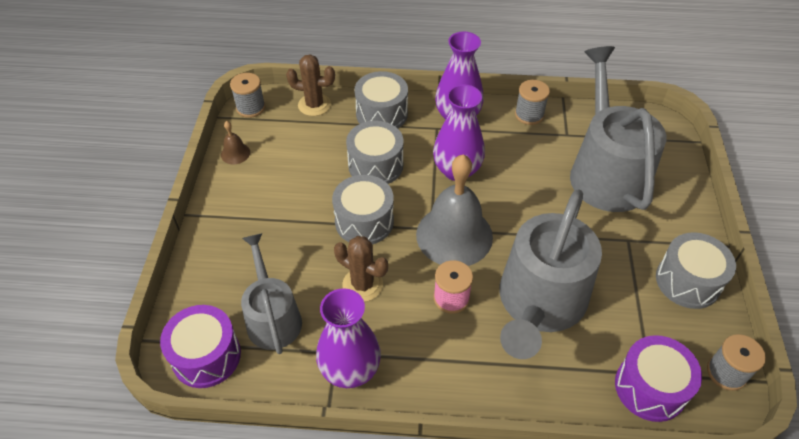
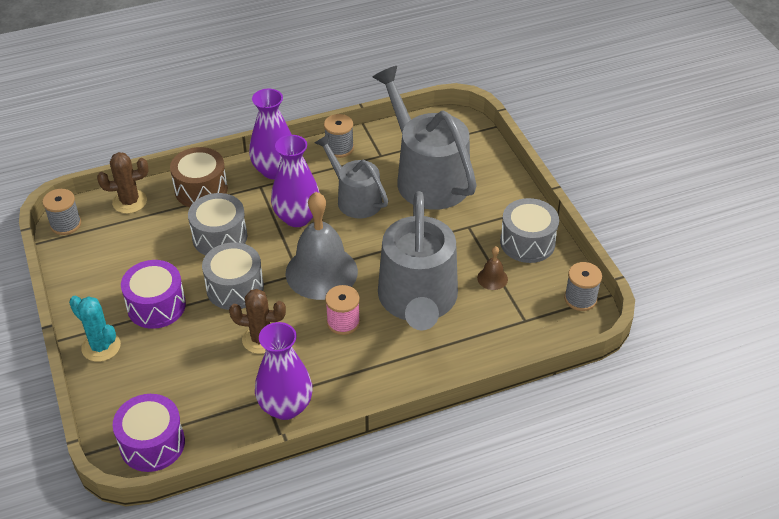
camera: 25 degrees left, 5 degrees down
brown bell [221,121,250,164] -> brown bell moved to [477,246,508,290]
grey watering can [241,233,302,354] -> grey watering can moved to [315,134,388,218]
grey drum [354,71,408,128] -> brown drum [170,147,228,207]
purple drum [615,335,702,422] -> purple drum moved to [121,260,186,329]
none -> turquoise cactus [69,296,121,362]

